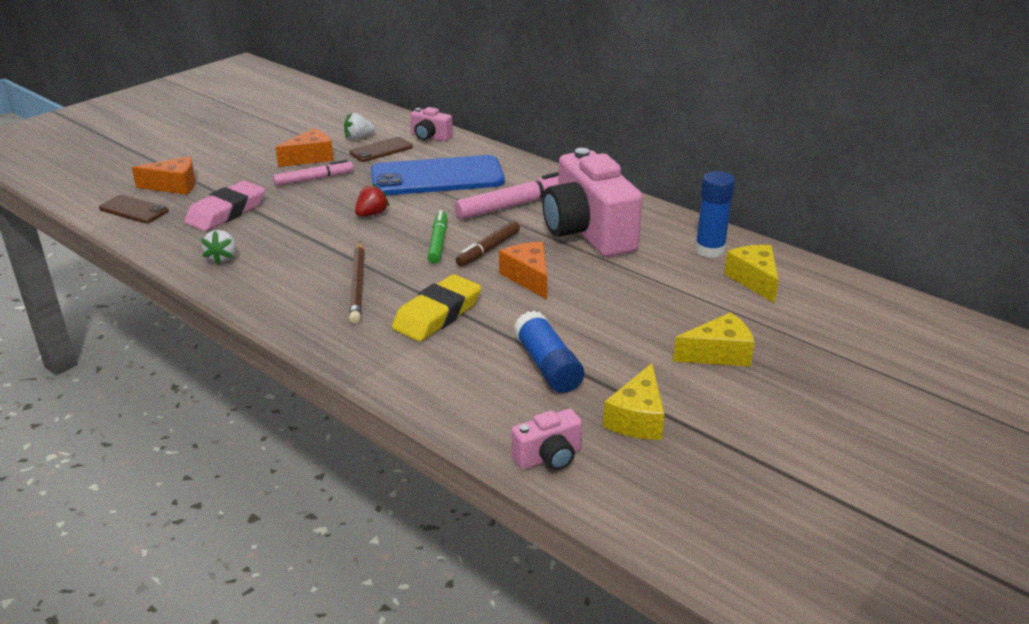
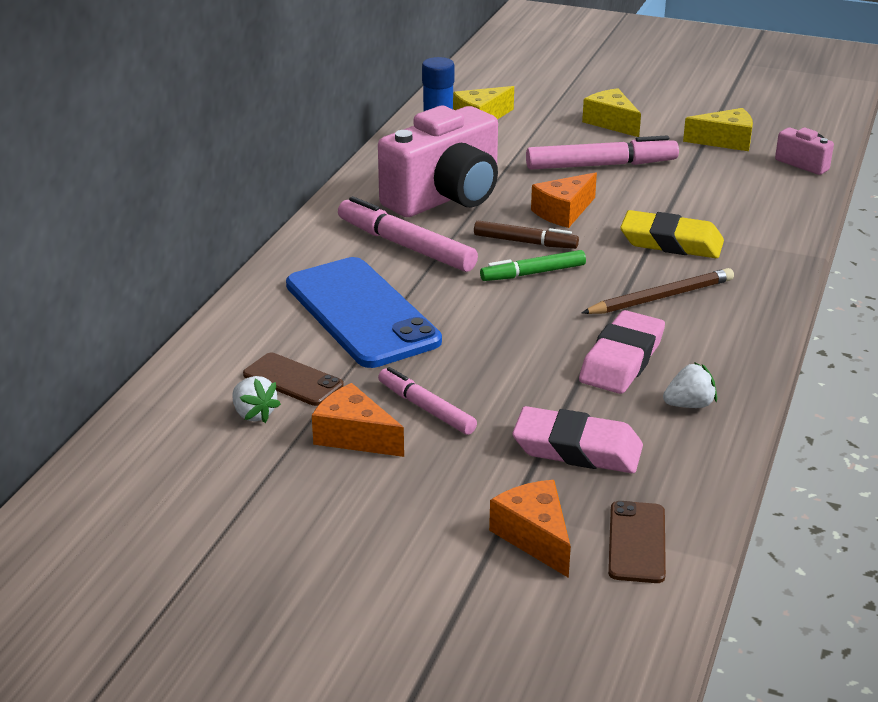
camera: 110 degrees left, 0 degrees up
red strawberry [355,184,389,216] -> none
pink camera [410,107,453,141] -> none
blue glue stick [514,311,584,393] -> none
none -> pink marker [526,136,679,170]
none -> pink eraser [579,310,665,394]

